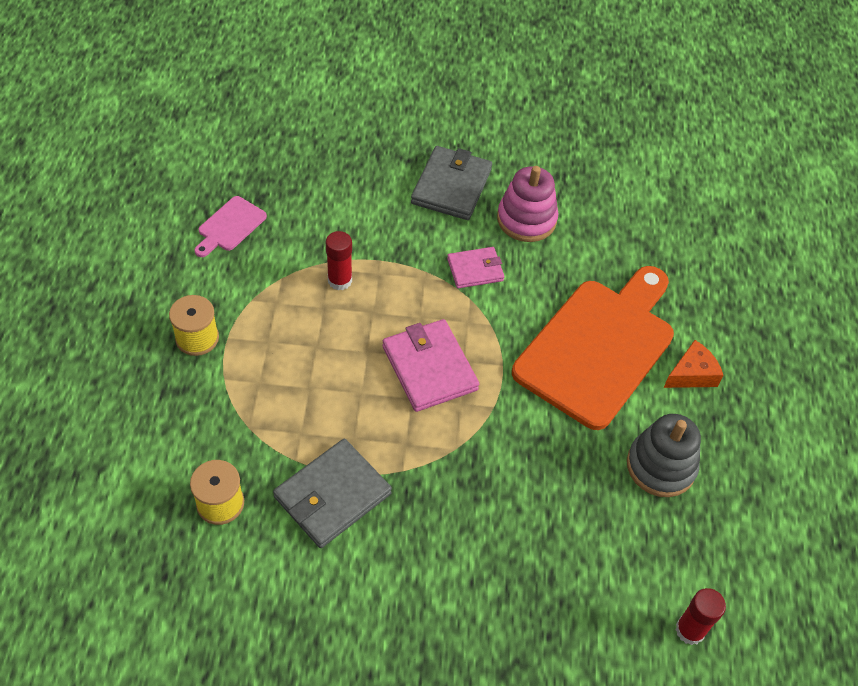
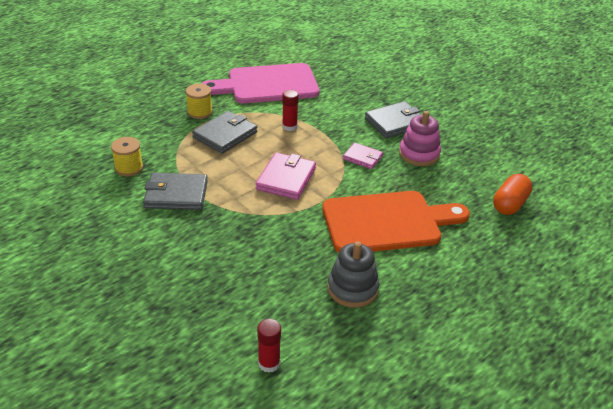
camera: 45 degrees right, 15 degrees down
pink cutting board [194,196,267,257] -> pink cutting board [201,63,320,103], size x2.36
orange cheese [664,340,723,388] -> none
none -> grey wallet [192,111,257,154]
none -> orange capsule [493,174,532,215]

